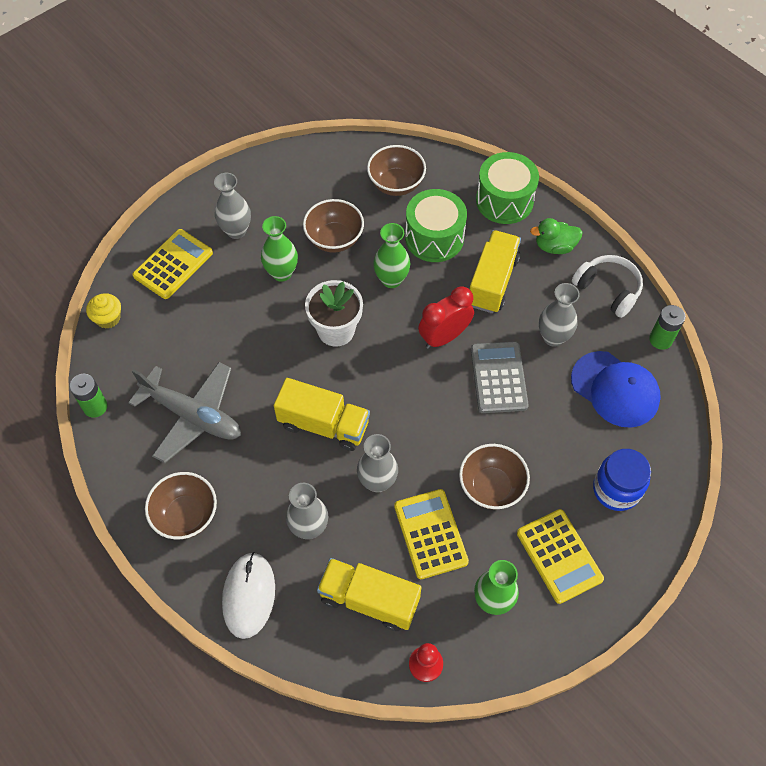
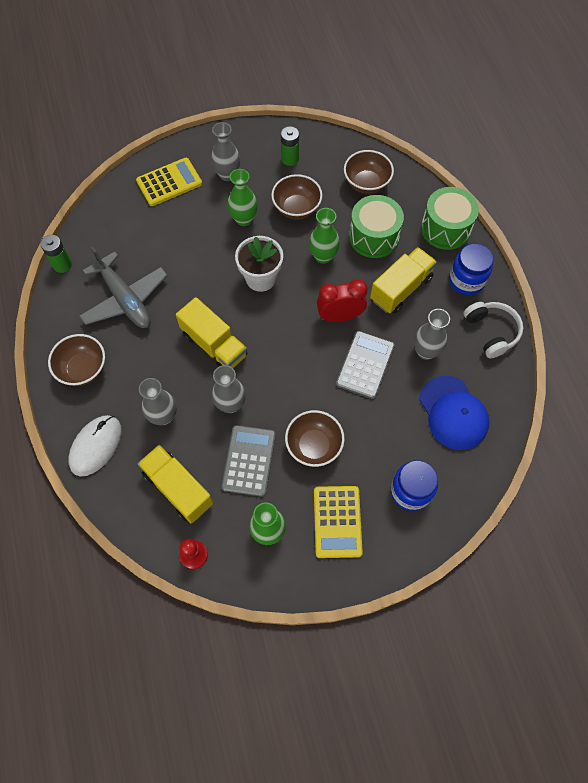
camera: 25 degrees right, 5 degrees up
yellow cupcake [86,293,121,329] -> none
yellow calculator [394,489,469,579] -> grey calculator [221,425,276,497]
green duck [530,218,583,254] -> blue jar [449,243,494,295]
green battery [649,305,686,350] -> green battery moved to [281,126,299,166]

